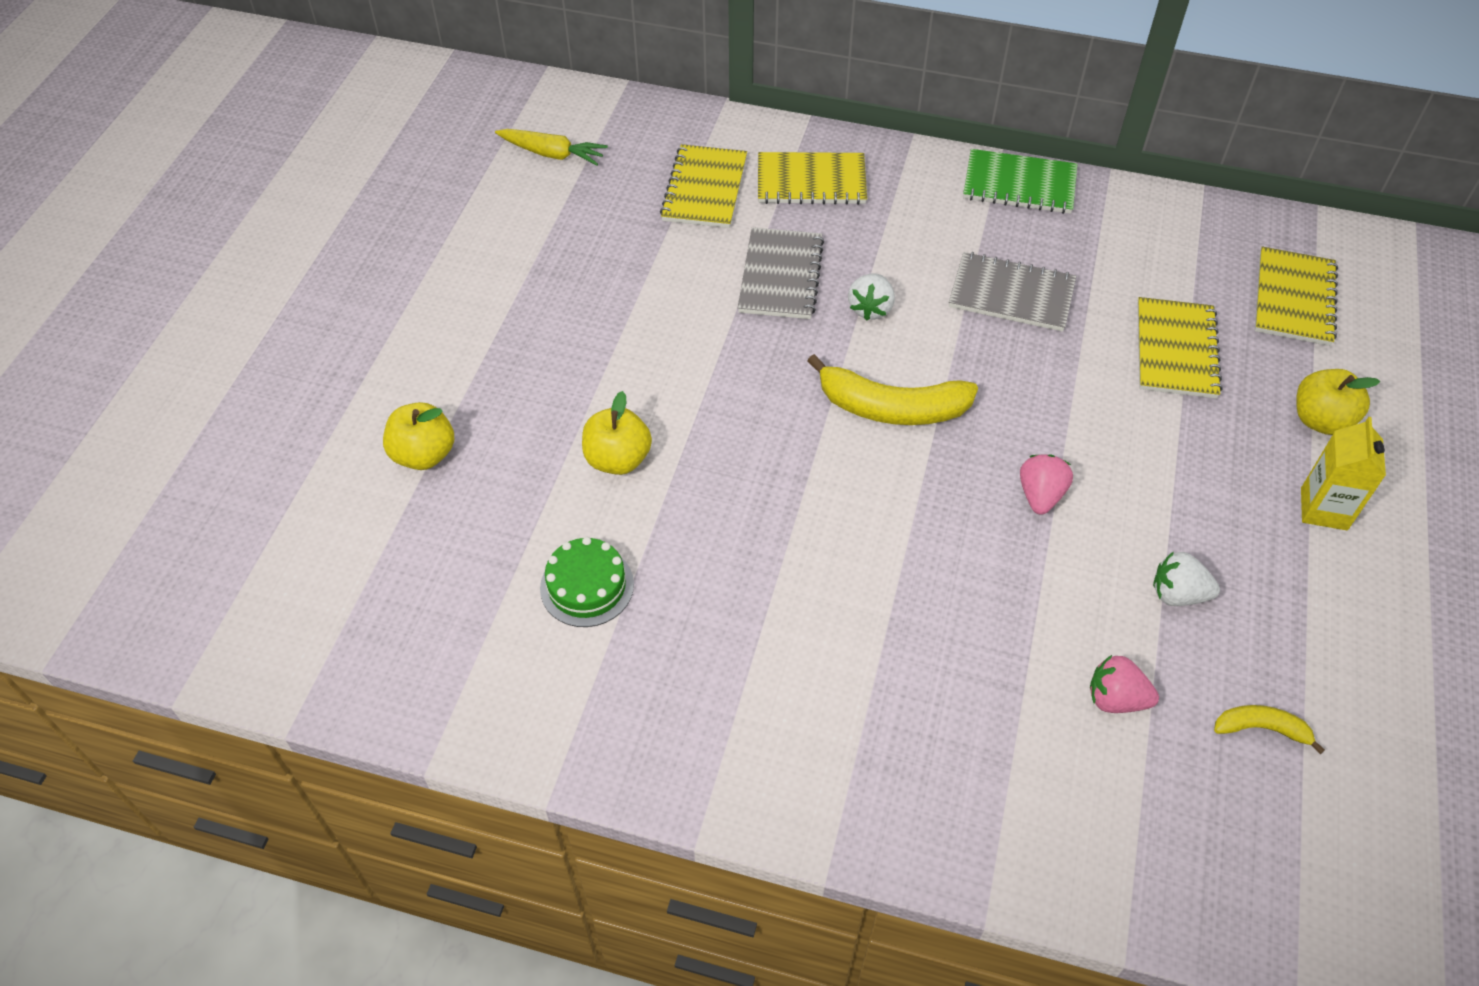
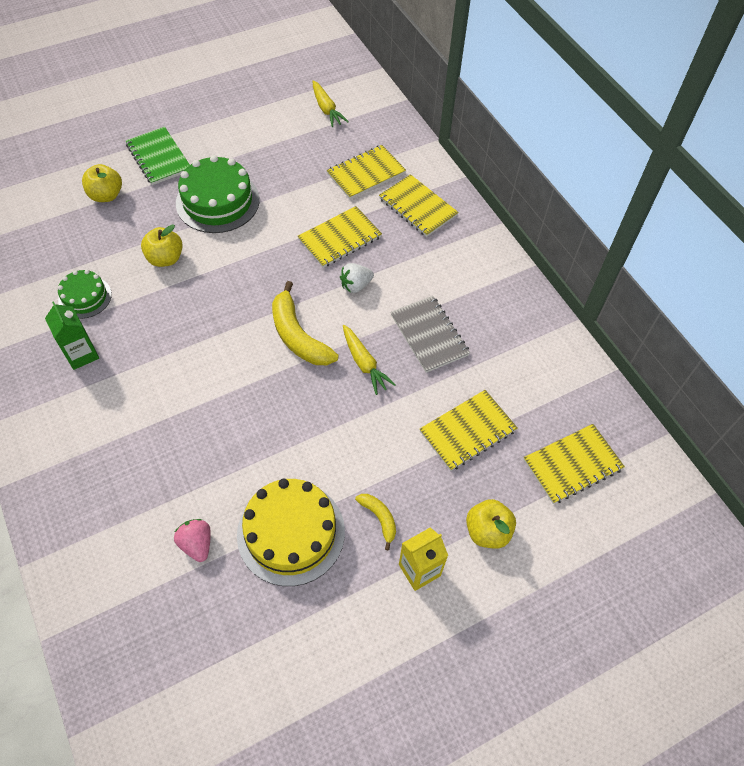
camera: 45 degrees right, 5 degrees up
grey notebook [738,227,824,319] -> yellow notebook [298,206,382,268]
green notebook [963,149,1077,214] -> green notebook moved to [126,127,190,185]
pink strawberry [1020,454,1073,515] -> none
white strawberry [1153,551,1220,606] -> yellow cake [237,479,345,586]
yellow banana [1214,705,1325,754] -> yellow banana moved to [355,494,396,550]
none -> green carton [45,301,99,370]
none -> green cake [176,155,260,233]
none -> yellow carrot [343,325,396,395]

